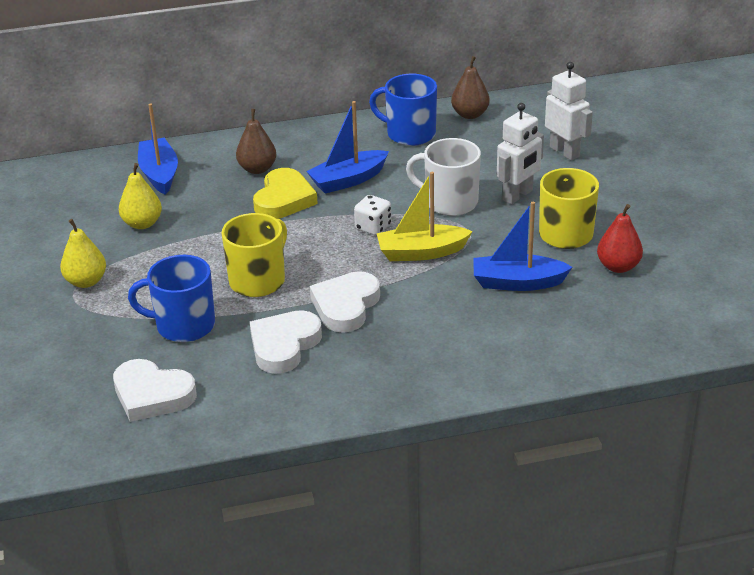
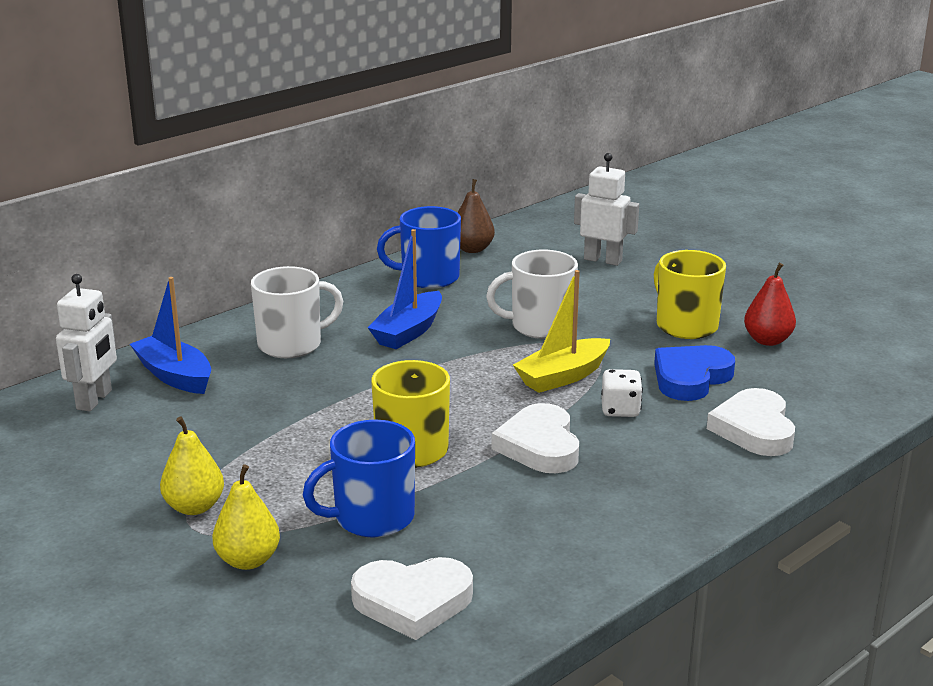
camera: 30 degrees left, 10 degrees down
yellow pear [119,163,162,229] -> yellow pear moved to [212,464,280,570]
brown pear [236,109,276,174] -> white mug [251,266,343,358]
white heart [250,310,322,374] -> white heart moved to [707,388,795,456]
yellow heart [253,168,318,219] -> none
white dice [354,195,391,236] -> white dice moved to [602,369,643,417]
blue boat [473,202,573,291] -> blue heart [654,345,735,401]
white robot [497,103,544,204] -> white robot moved to [56,274,117,411]

